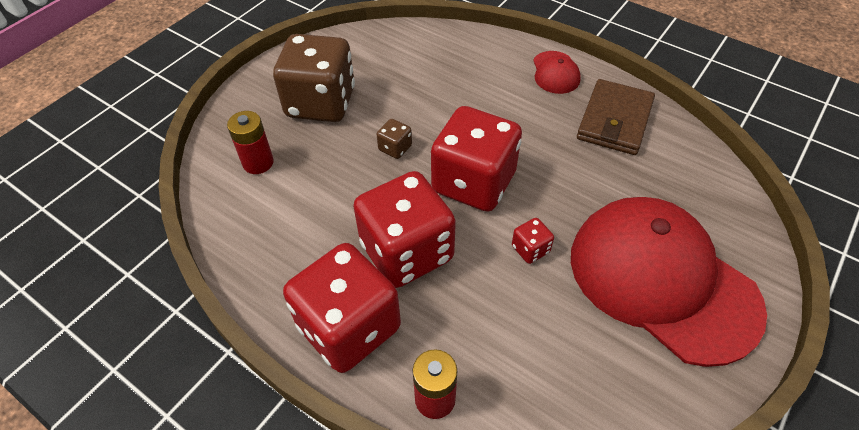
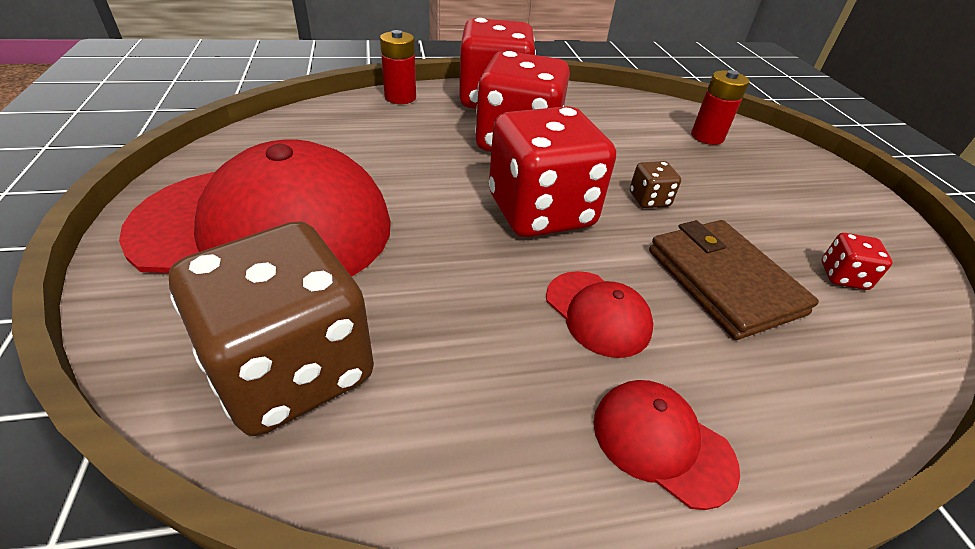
camera: 130 degrees right, 10 degrees down
brown dice [273,34,355,122] -> brown dice moved to [169,221,374,436]
red dice [512,218,554,264] -> red dice moved to [822,233,892,290]
brown wallet [577,79,655,155] -> brown wallet moved to [649,220,819,340]
none -> red cap [546,271,653,358]

